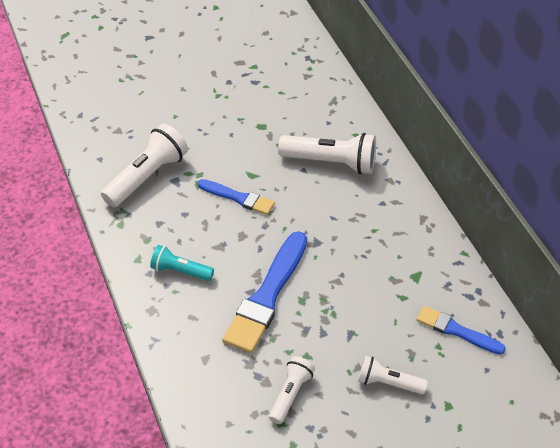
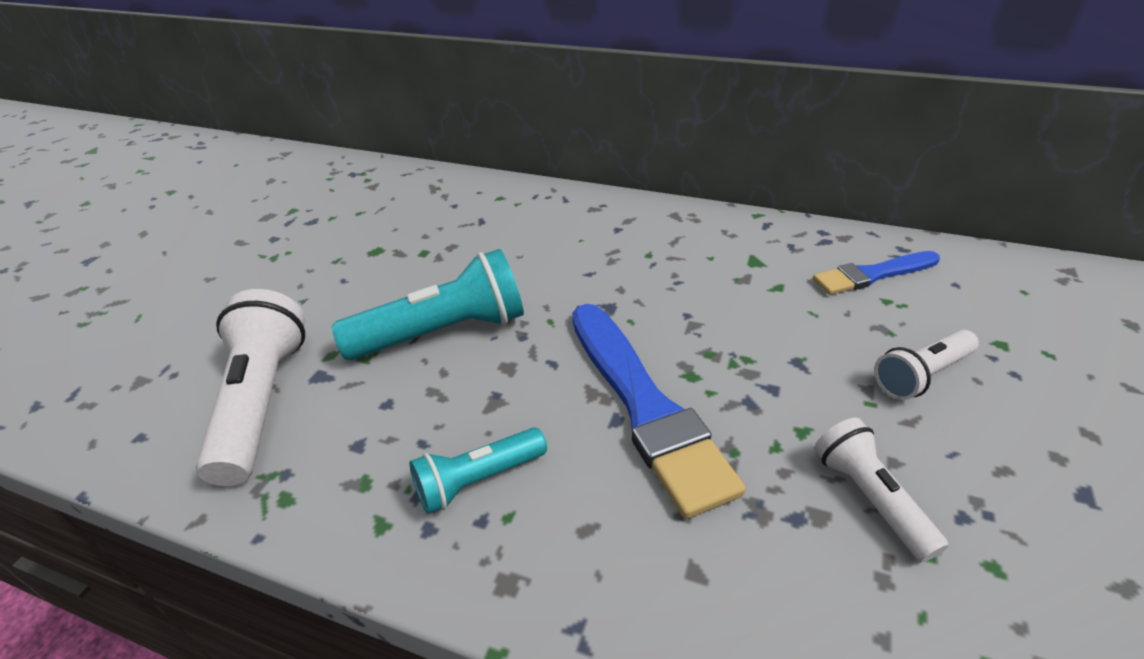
camera: 45 degrees left, 10 degrees down
blue brush [198,179,275,215] -> turquoise flashlight [332,249,524,360]
white flashlight [278,133,376,174] -> none

